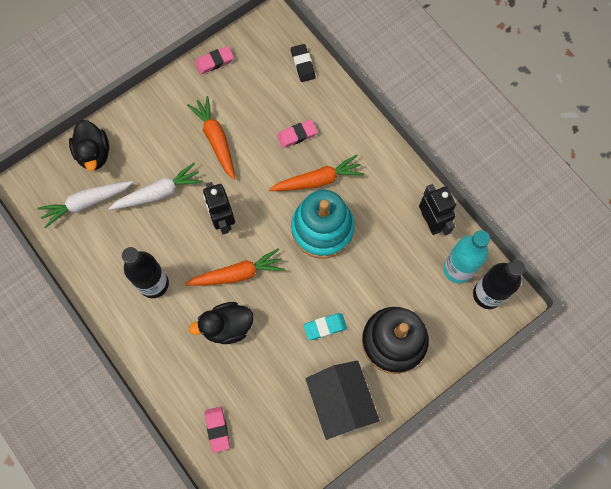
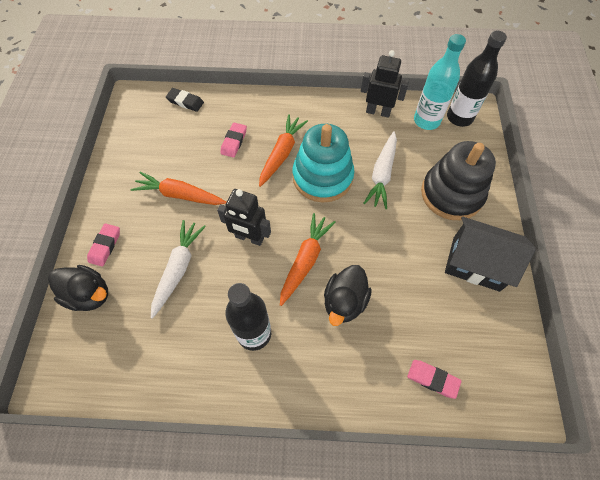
camera: 50 degrees left, 10 degrees down
white carrot [38,181,133,228] -> white carrot moved to [364,131,397,209]
pink eraser [195,46,234,74] -> pink eraser moved to [87,223,120,267]
turquoise eraser [303,313,347,340] -> none

